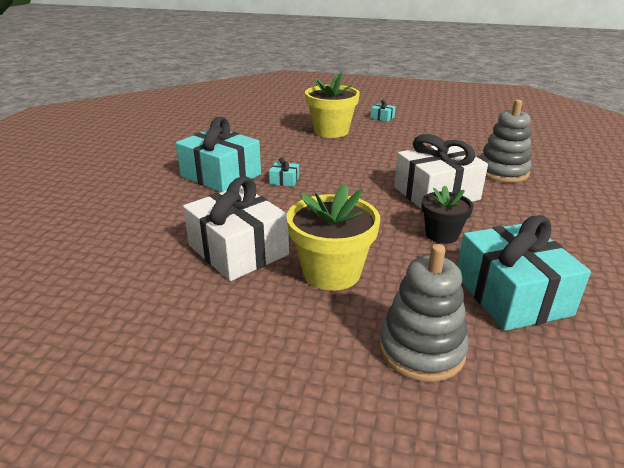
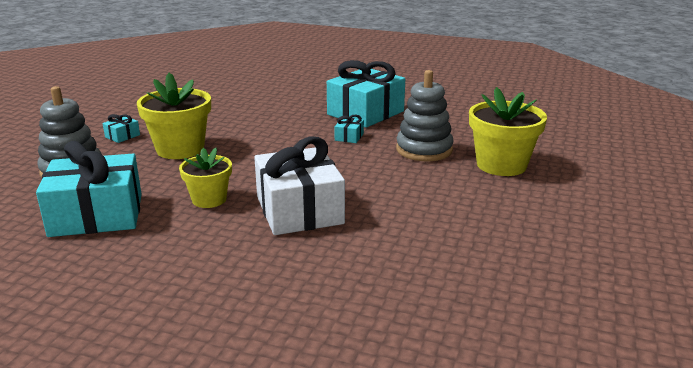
camera: 95 degrees right, 5 degrees down
white gift [183,176,289,281] -> none
turquoise gift [370,100,396,122] -> turquoise gift moved to [103,114,140,143]
black flower pot [422,186,473,244] -> yellow flower pot [179,148,232,208]
grey stacking toy [479,99,532,183] -> grey stacking toy moved to [396,70,454,161]

